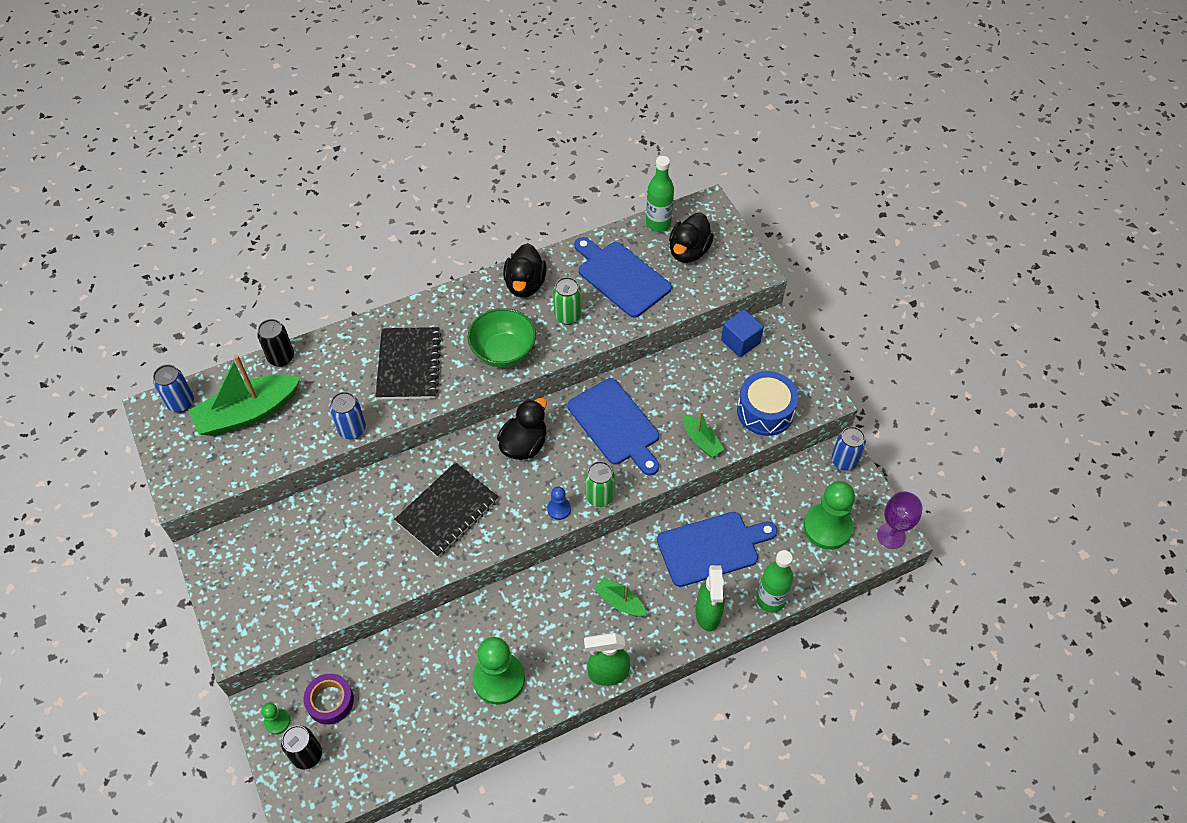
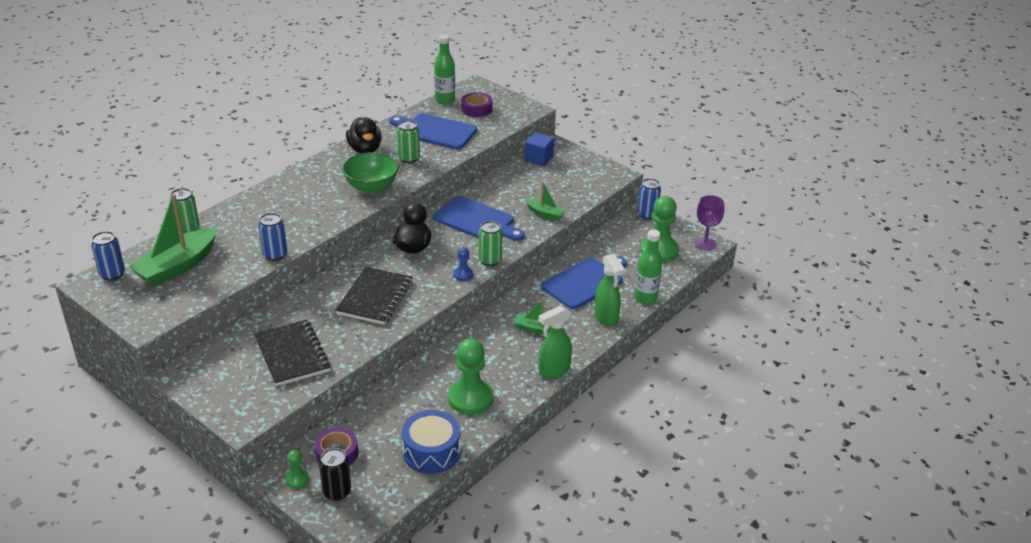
camera: 25 degrees left, 20 degrees down
black can [257,319,294,367] -> green can [169,188,199,234]
black notebook [375,327,442,400] -> black notebook moved to [254,320,331,386]
black duck [669,213,714,263] -> purple tape [461,92,492,117]
blue drum [737,371,799,436] -> blue drum moved to [402,410,461,474]

